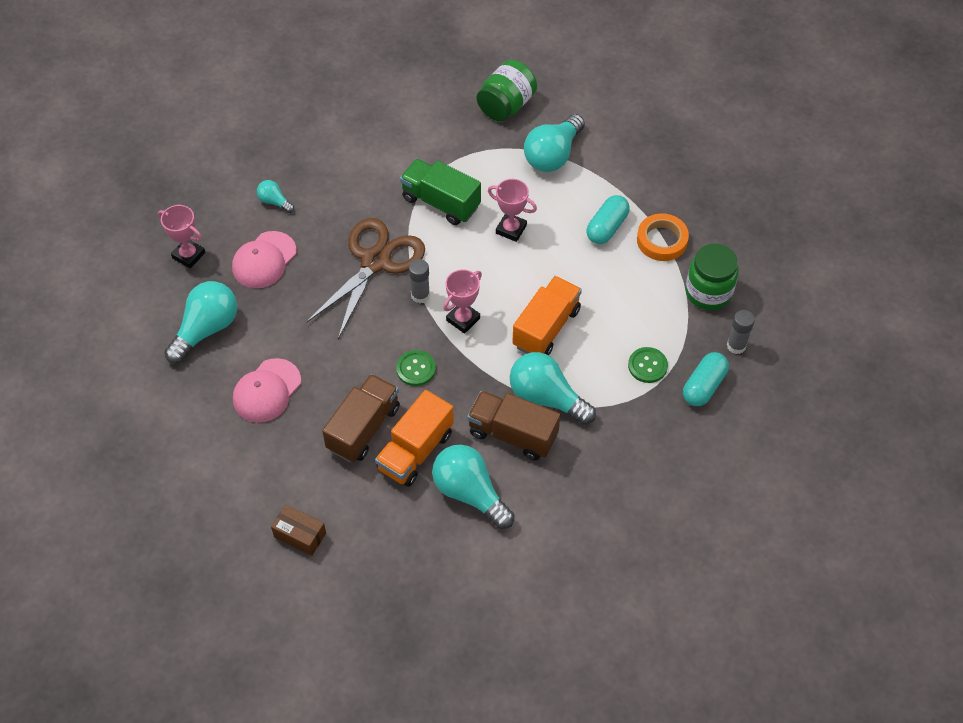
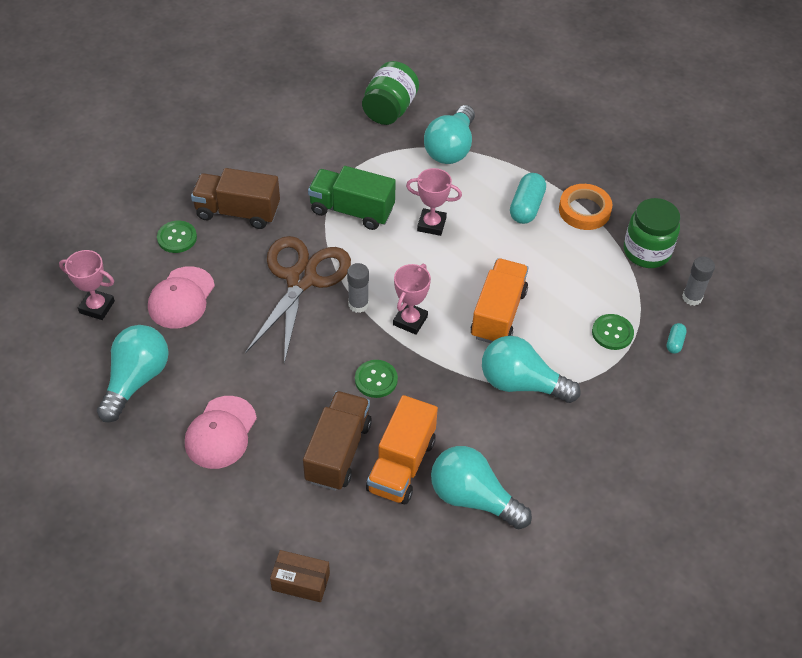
camera: 15 degrees left, 5 degrees down
turquoise light bulb [257,180,294,213] -> green button [157,221,197,253]
brown truck [467,391,560,461] -> brown truck moved to [191,168,280,229]
turquoise capsule [683,352,729,406] -> turquoise capsule [667,323,687,354], size x0.52

